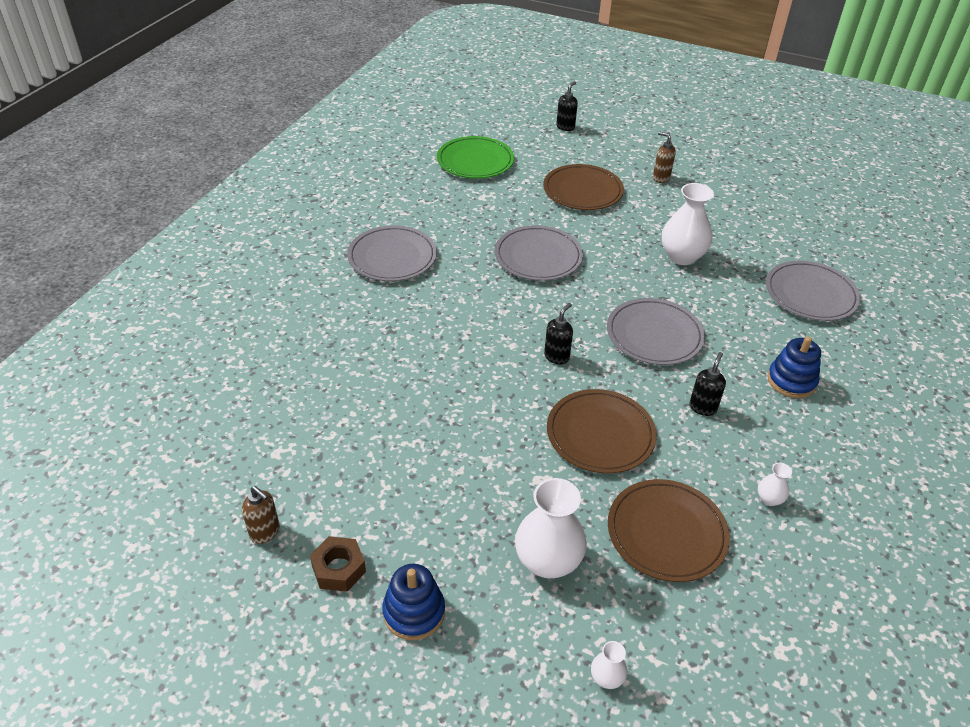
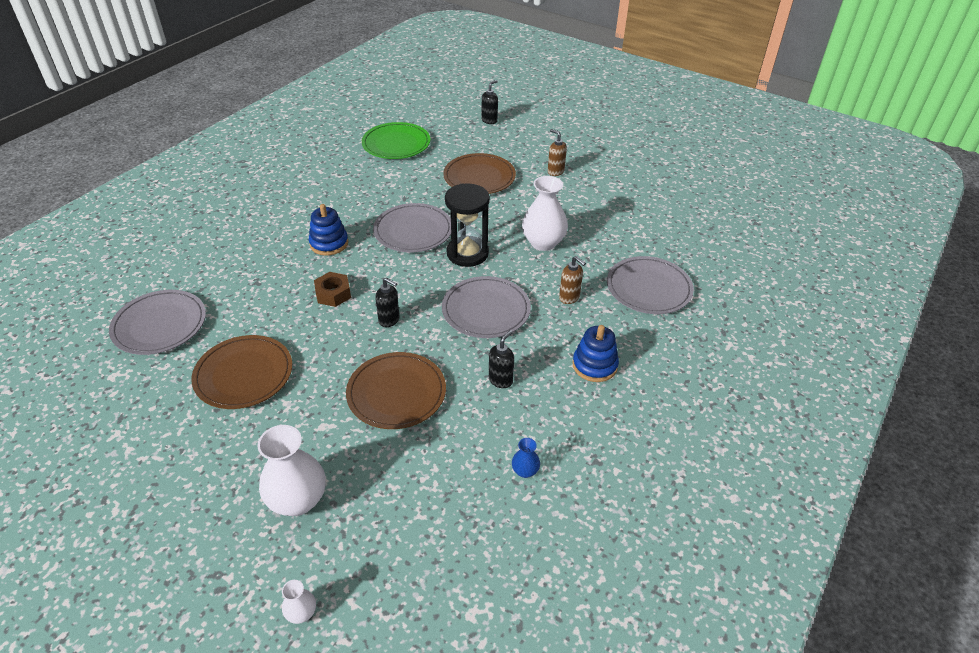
camera: 10 degrees right, 0 degrees up
brown soap dispenser [242,486,280,544] -> brown soap dispenser moved to [559,256,586,304]
brown nut [310,536,366,592] -> brown nut moved to [314,272,351,307]
grey plate [347,225,437,281] -> grey plate moved to [109,290,206,355]
blue stacking toy [382,564,445,640] -> blue stacking toy moved to [309,204,348,255]
black soap dispenser [544,303,573,364] -> black soap dispenser turned 75 degrees clockwise [375,278,400,327]
brown plate [608,479,730,582] -> brown plate moved to [191,335,292,409]
white vase [758,462,792,506] -> blue vase [512,438,540,478]
none -> black hourglass [445,183,490,267]

